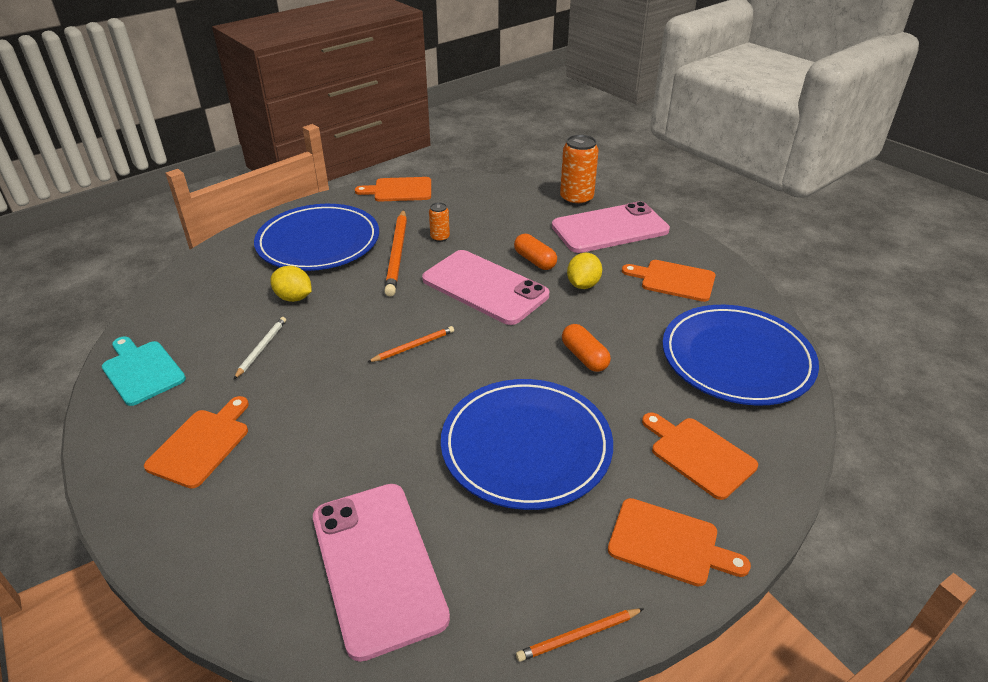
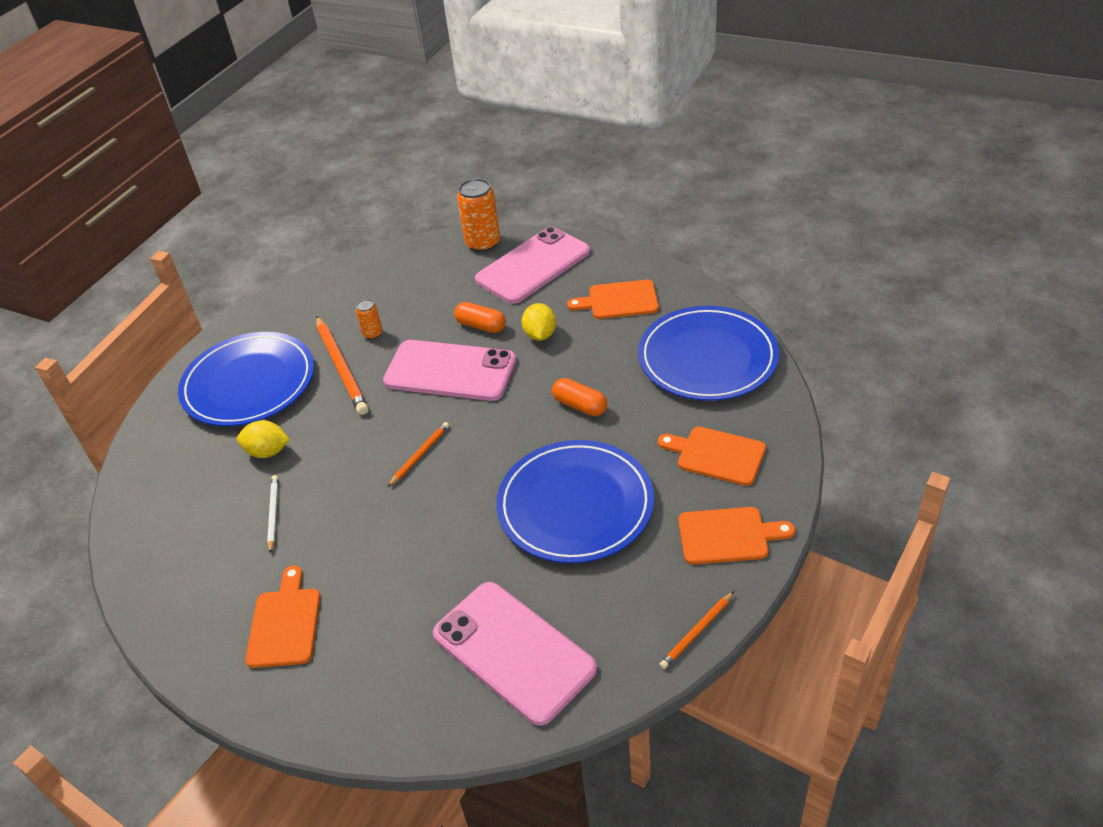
camera: 20 degrees left, 5 degrees up
turquoise cutting board [102,336,186,406] -> none
orange cutting board [355,177,431,201] -> none

